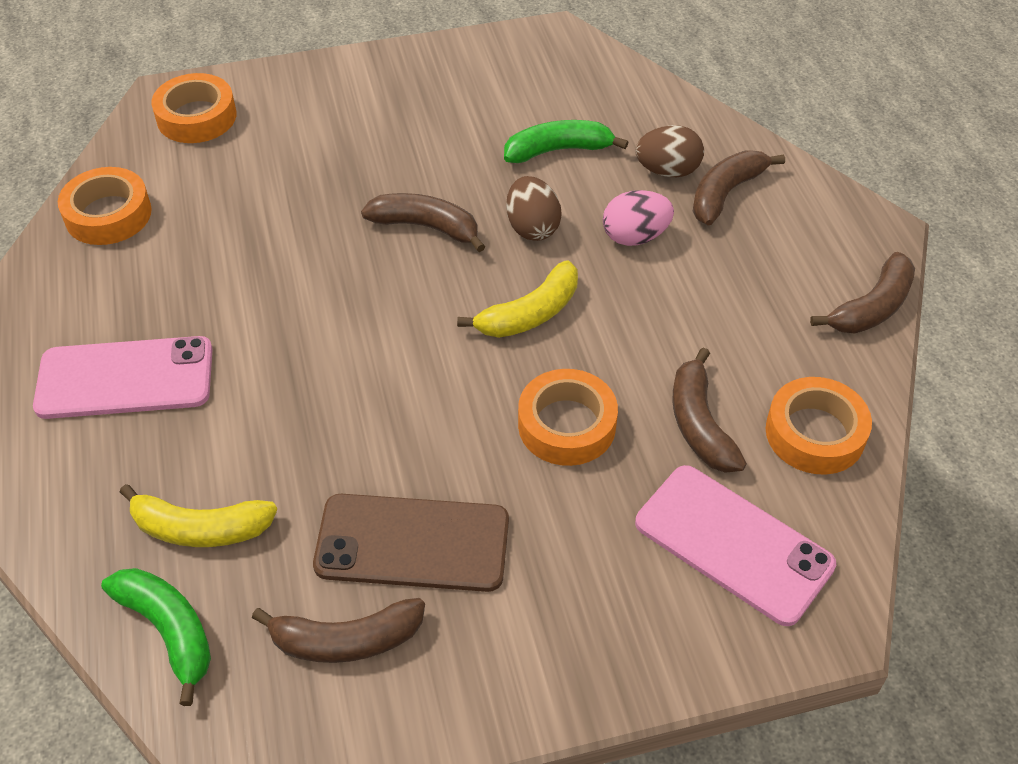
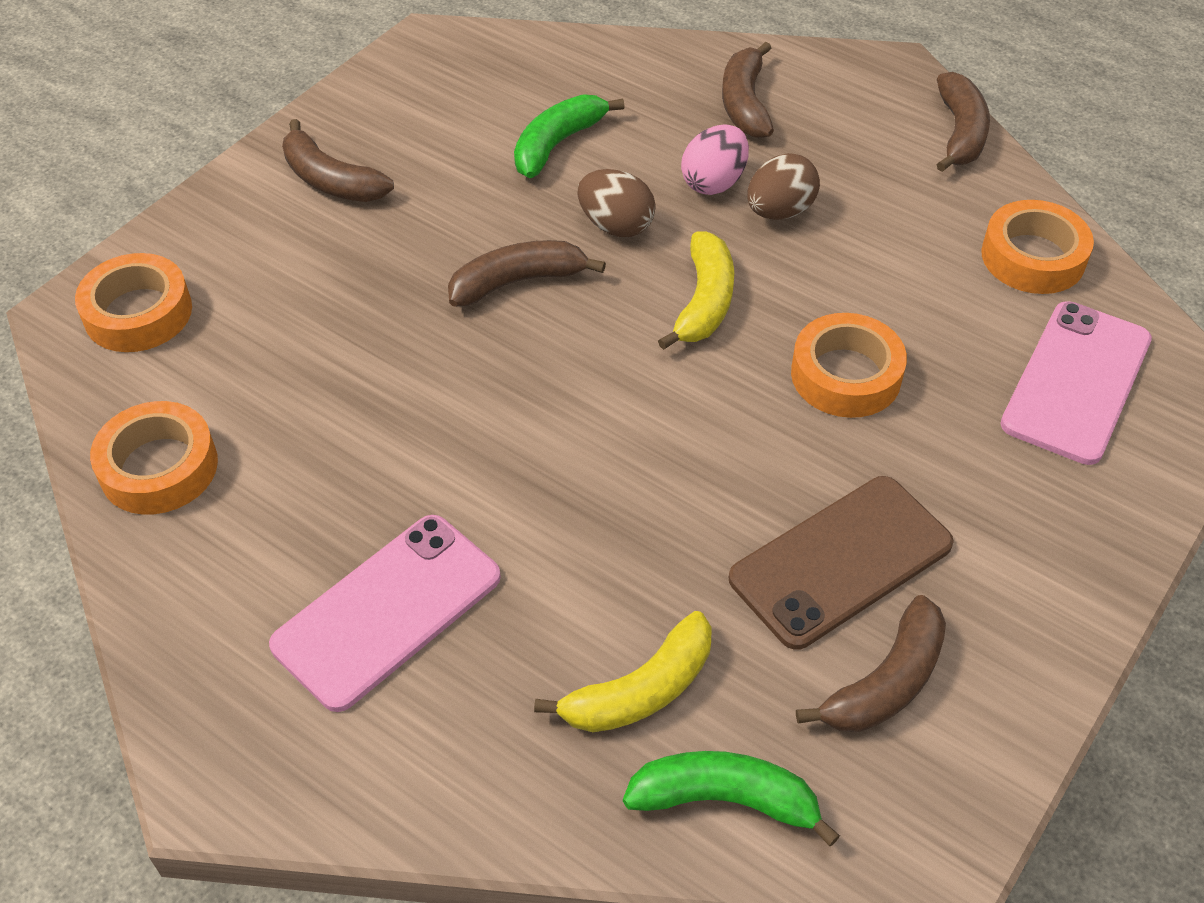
camera: 40 degrees left, 0 degrees up
pink phone [635,465,836,626] -> pink phone turned 60 degrees counterclockwise [1000,301,1152,465]
brown egg [636,125,704,177] -> brown egg moved to [747,153,820,220]
brown banana [673,348,747,473] -> brown banana moved to [282,119,394,202]

